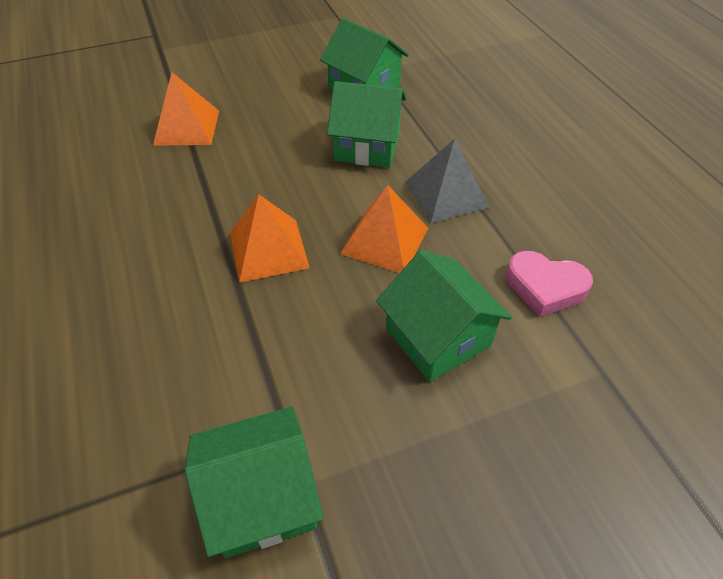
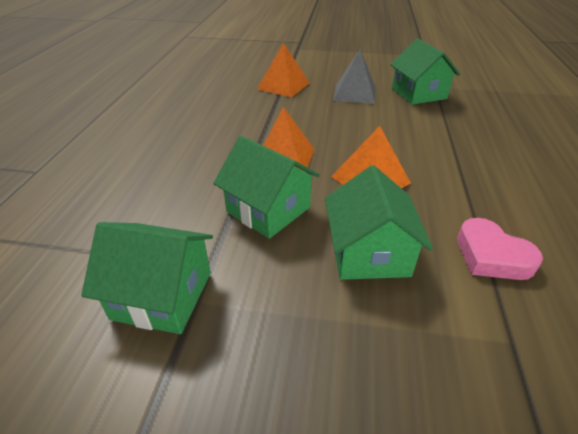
camera: 30 degrees right, 10 degrees down
green house [327,81,406,168] -> green house moved to [213,136,320,239]
grey pyramid [405,139,489,223] -> grey pyramid moved to [333,50,376,104]

